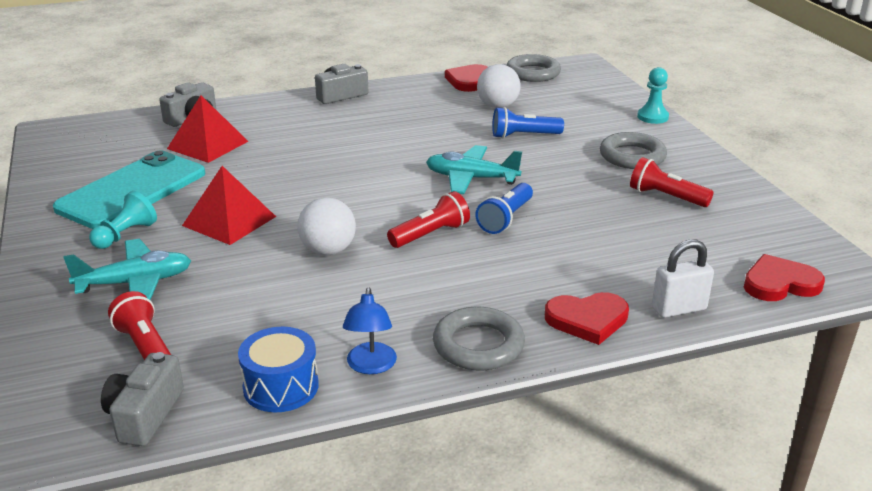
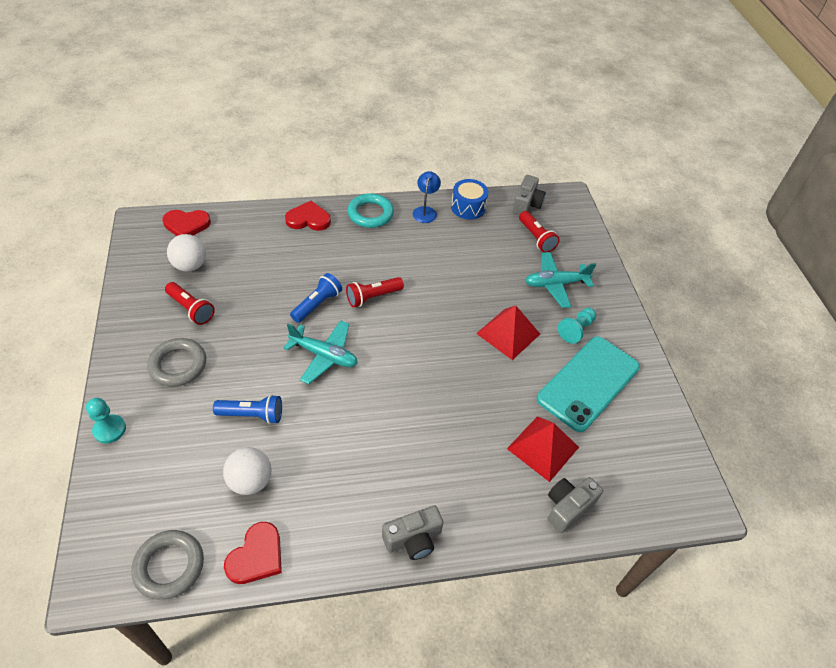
camera: 175 degrees left, 20 degrees up
white ball [297,198,356,255] -> white ball moved to [167,234,206,272]
grey ring [433,306,525,371] -> turquoise ring [347,193,394,228]
white padlock [652,239,714,318] -> none

